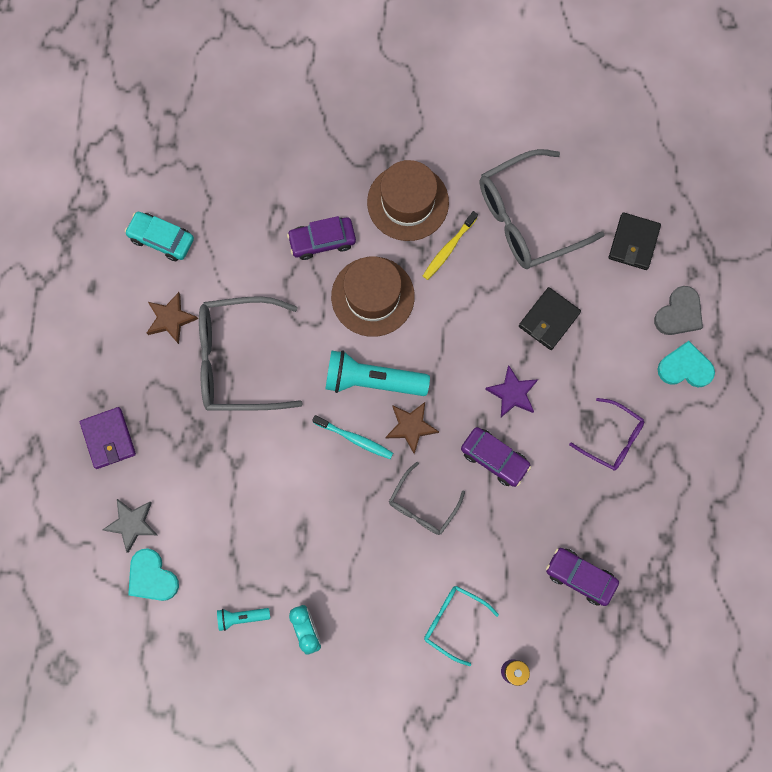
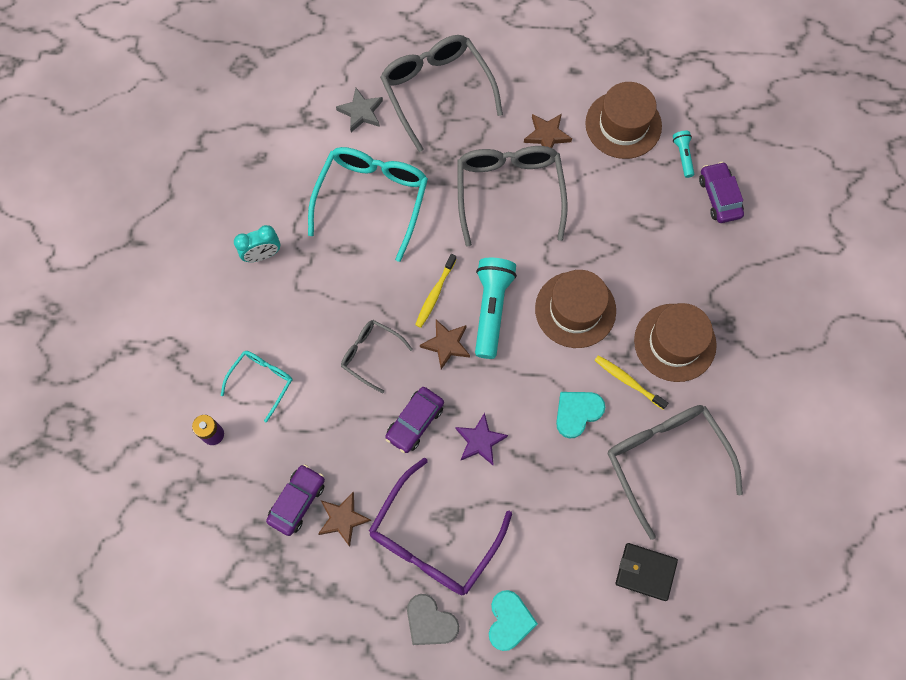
camera: 90 degrees right, 5 degrees down
purple wallet [80,407,136,469] -> grey glasses [380,35,503,152]
turquoise car [125,212,194,261] -> brown hat [585,82,662,159]
turquoise heart [128,548,179,601] -> turquoise heart moved to [556,392,605,438]
turquoise flashlight [217,608,270,631] -> turquoise flashlight moved to [673,131,694,178]
purple car [287,216,356,260] -> purple car moved to [699,162,744,223]
turquoise toothbrush [312,415,393,459] -> yellow toothbrush [415,254,457,328]
black wallet [519,287,581,350] -> none
purple glasses [569,398,644,471] -> purple glasses [369,458,512,595], size x1.85
grey heart [654,286,703,335] -> grey heart moved to [407,594,459,645]
none -> turquoise glasses [308,147,428,262]
none -> brown star [318,492,372,547]

